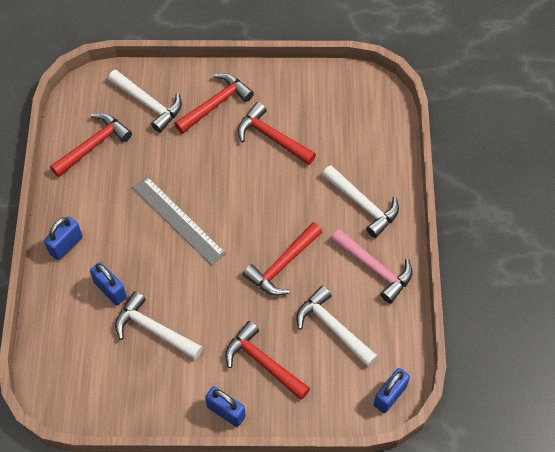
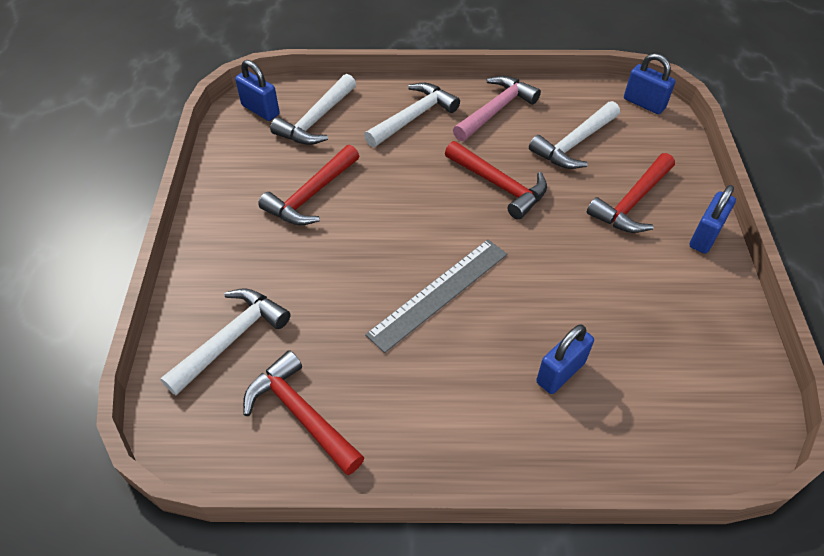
camera: 90 degrees left, 10 degrees down
blue padlock [44,217,82,260] -> blue padlock moved to [235,60,280,121]
white hammer [115,291,203,360] -> white hammer moved to [270,74,356,145]
red hammer [174,73,254,134] -> none

